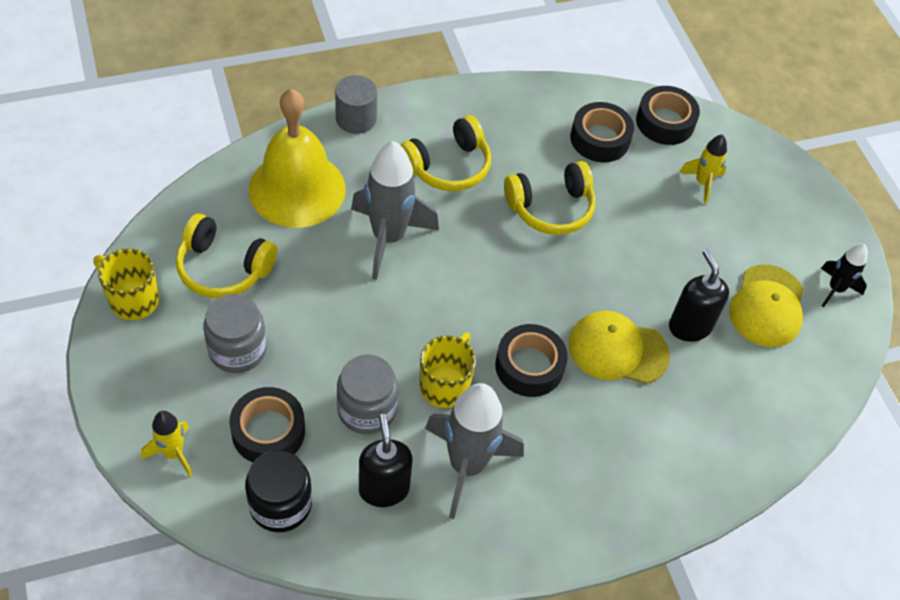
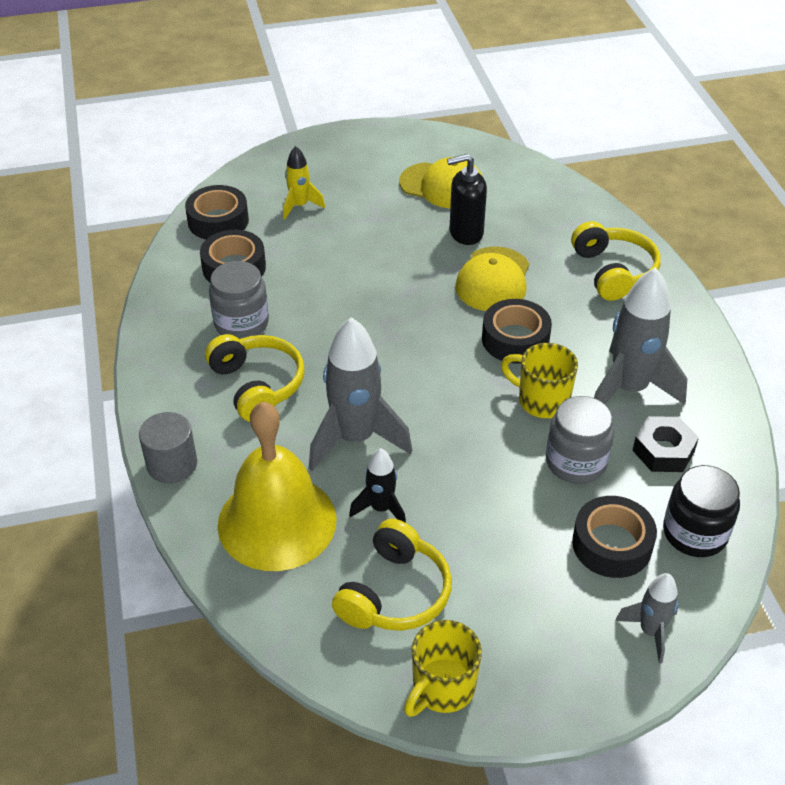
camera: 80 degrees left, 10 degrees down
yellow rocket [141,411,193,477] -> grey rocket [615,573,678,664]
grey jar [203,294,267,373] -> grey jar moved to [209,261,269,339]
black soap dispenser [359,414,413,507] -> black nut [632,416,699,472]
yellow headphones [504,161,595,235] -> yellow headphones moved to [571,221,661,301]
black rocket [821,244,868,307] -> black rocket moved to [349,448,406,523]

